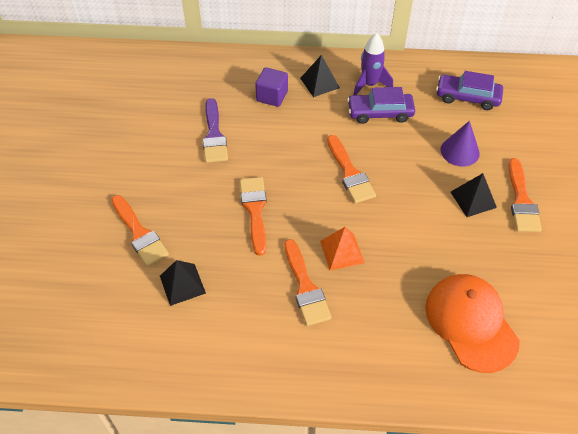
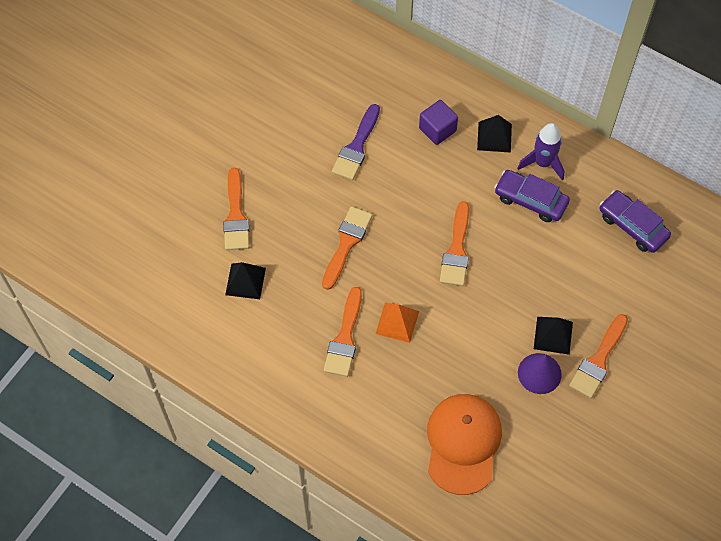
camera: 30 degrees right, 10 degrees up
purple cone [441,121,480,167] -> purple cone moved to [518,353,562,394]

